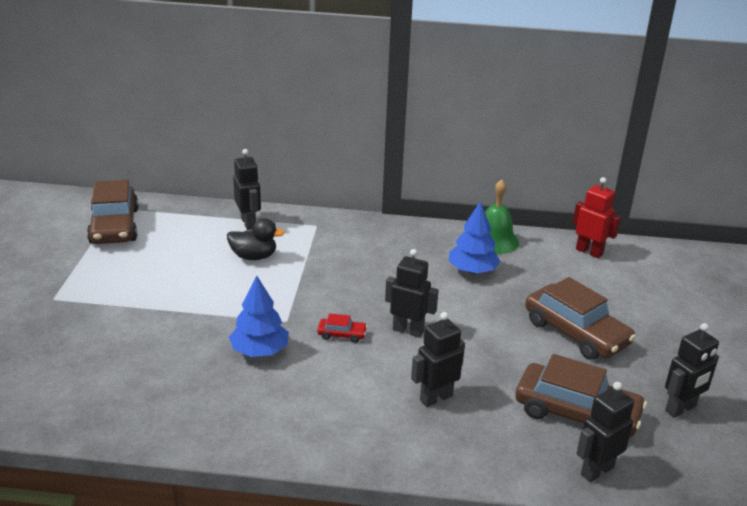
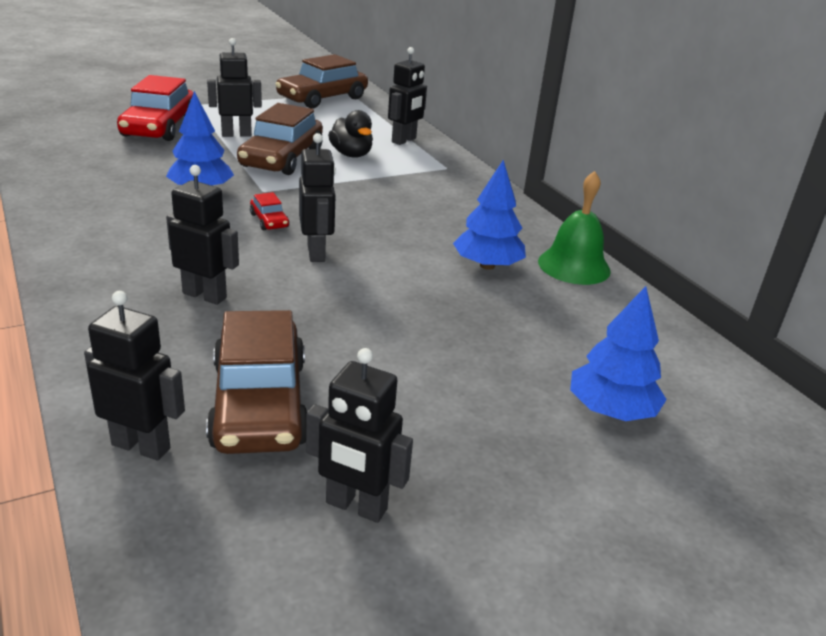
camera: 55 degrees right, 0 degrees up
brown car [525,277,636,360] -> brown car moved to [237,103,323,175]
red robot [573,177,621,258] -> none
none -> red car [117,75,194,141]
none -> black robot [207,38,262,137]
none -> blue tree [570,286,667,421]

